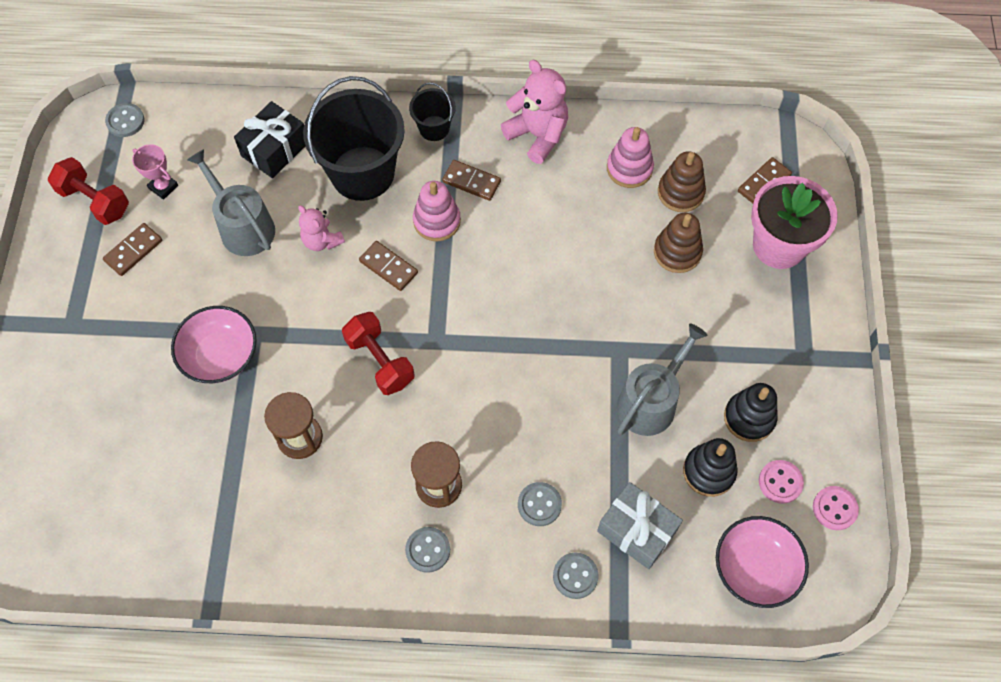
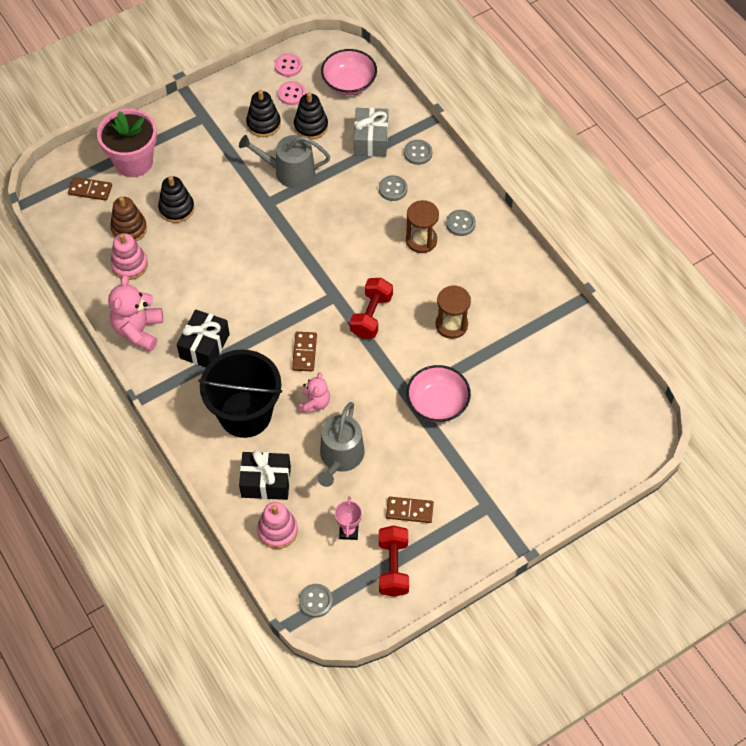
camera: 125 degrees left, 5 degrees down
black bucket [409,82,456,141] -> none
pink stacking toy [413,181,461,241] -> pink stacking toy moved to [257,502,298,549]
brown domino [442,160,501,201] -> black gift [177,309,230,367]
brown stacking toy [654,213,703,273] -> black stacking toy [158,176,194,223]

